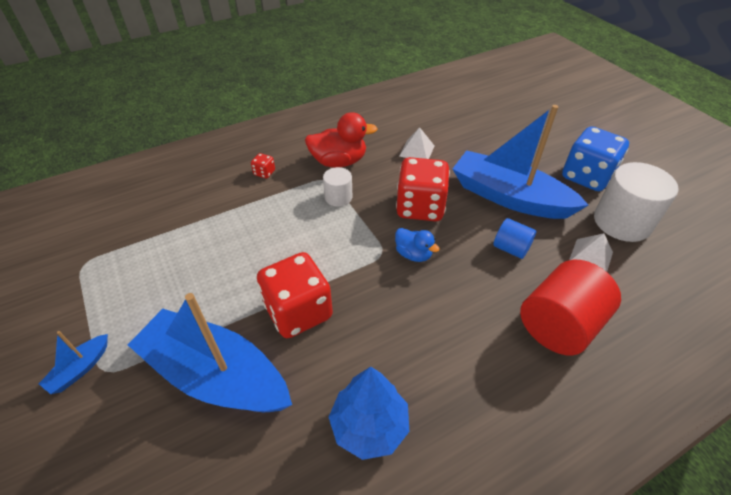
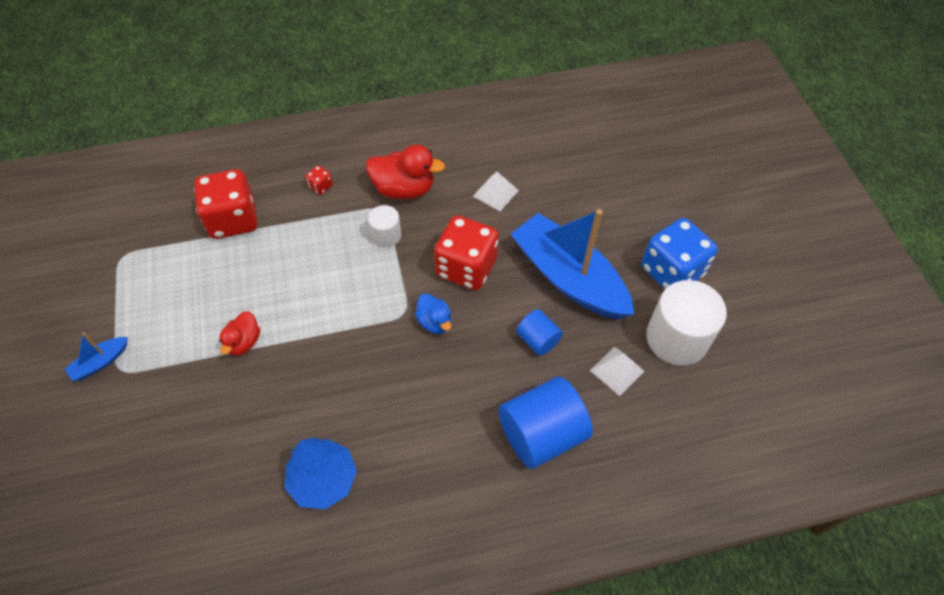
camera: 15 degrees right, 10 degrees up
blue boat [128,293,292,412] -> none
red dice [257,252,333,338] -> red dice moved to [194,169,257,239]
red cylinder [520,260,621,356] -> blue cylinder [498,377,593,469]
none -> red duck [219,311,260,356]

